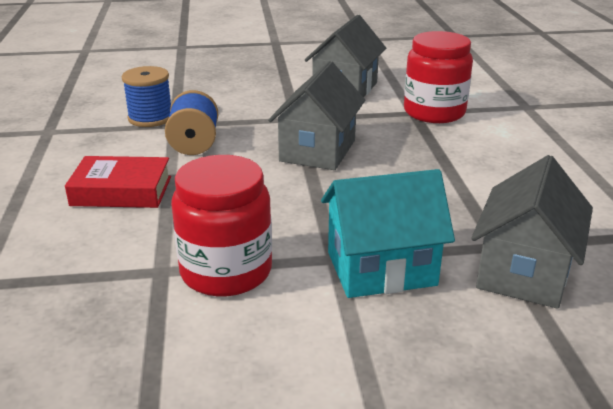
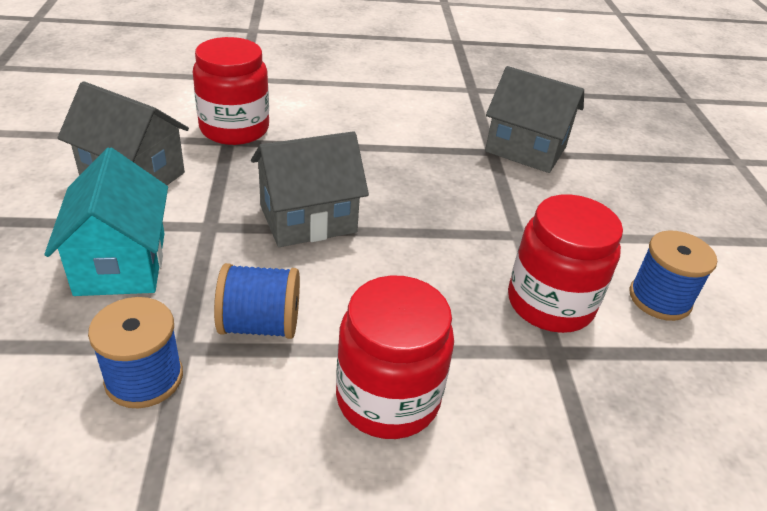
camera: 90 degrees left, 10 degrees up
red book [65,156,171,208] -> red jar [336,275,454,439]
grey house [268,61,365,170] -> grey house turned 45 degrees counterclockwise [251,131,369,247]
turquoise house [321,169,455,298] -> turquoise house moved to [44,148,168,296]
none -> blue spool [629,230,717,321]

